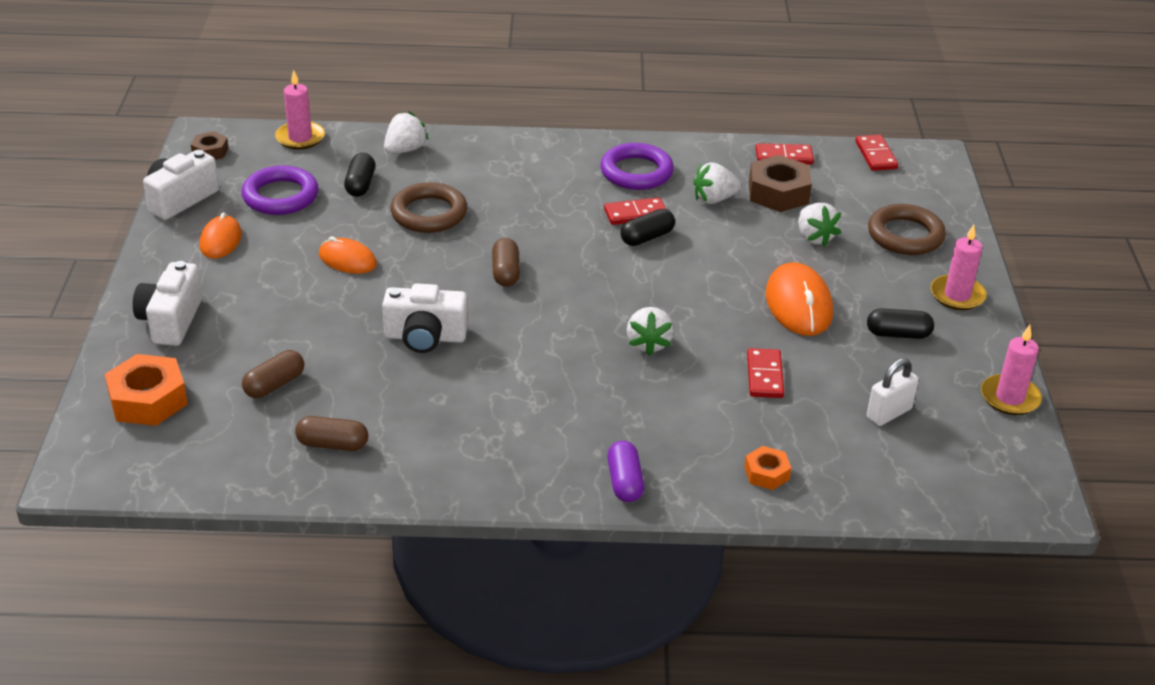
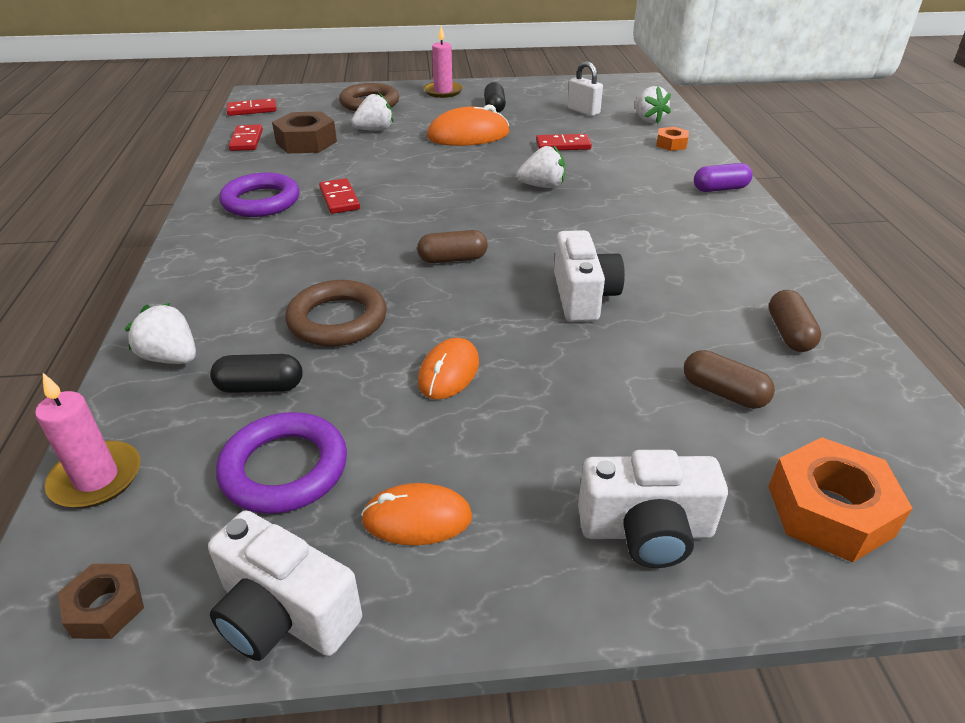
camera: 95 degrees left, 0 degrees up
black capsule [620,209,675,246] -> none
white strawberry [693,162,741,204] -> white strawberry moved to [635,86,671,124]
pink candle [981,325,1042,415] -> none

